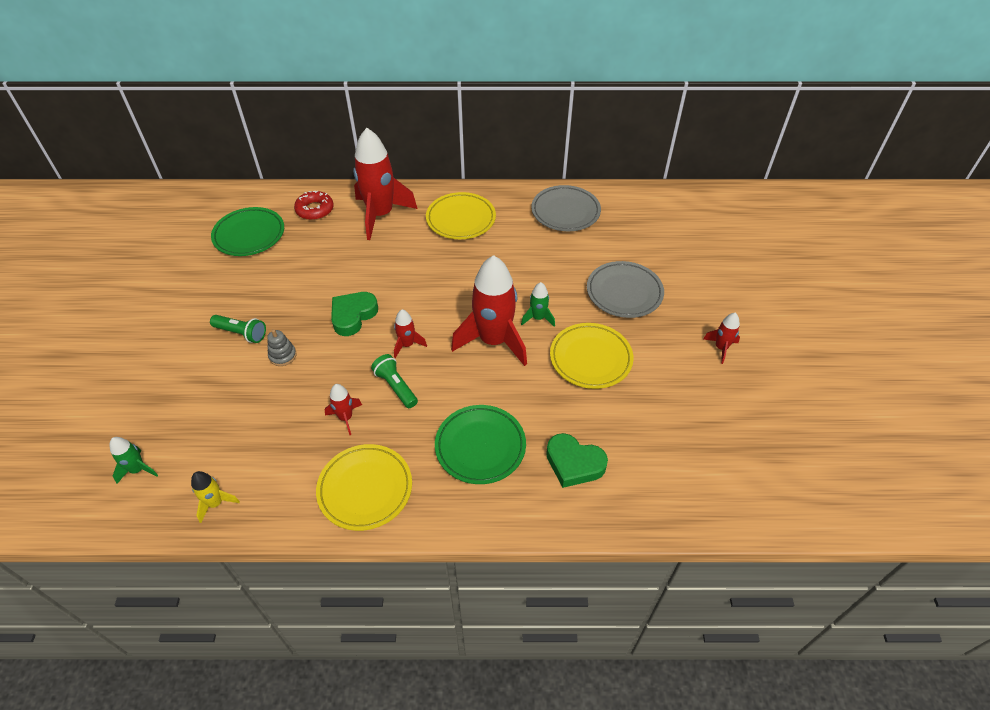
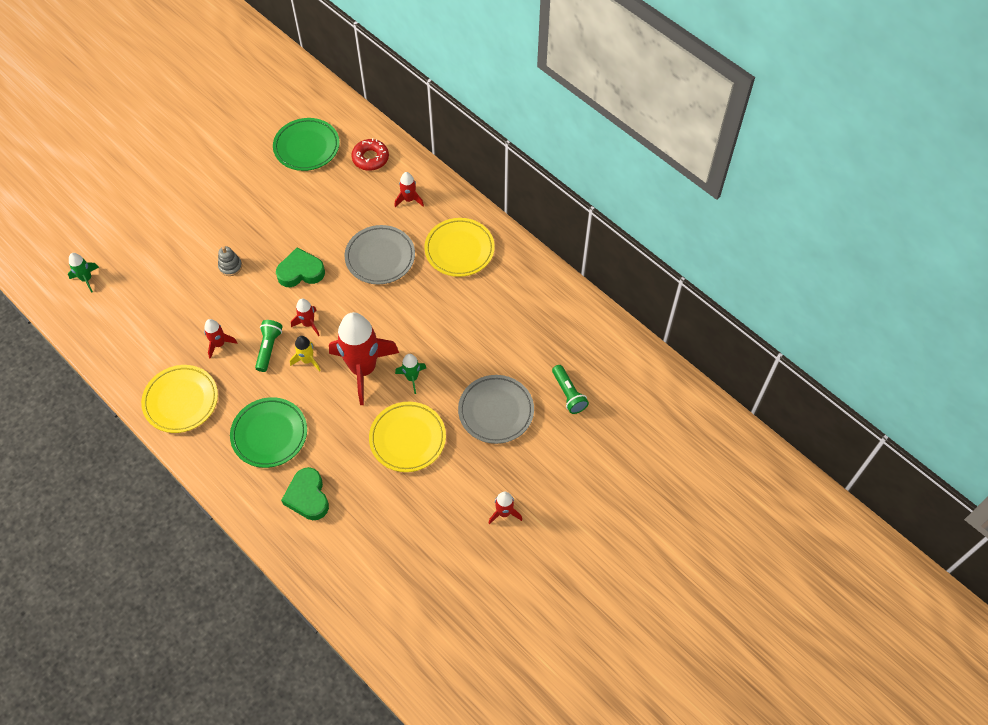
camera: 45 degrees right, 10 degrees up
yellow rocket [191,471,240,523] -> yellow rocket moved to [290,336,321,372]
green flashlight [210,315,266,343] -> green flashlight moved to [552,365,589,414]
red rocket [353,128,418,240] -> red rocket [394,172,424,207], size x0.45
grey plate [531,185,601,231] -> grey plate moved to [345,225,415,284]

